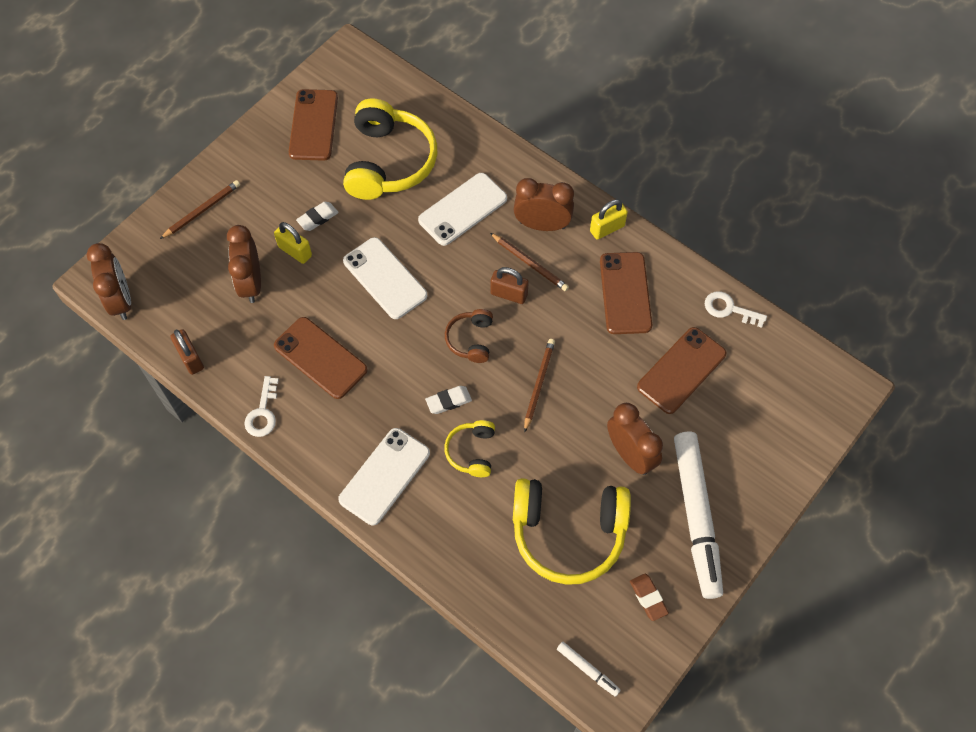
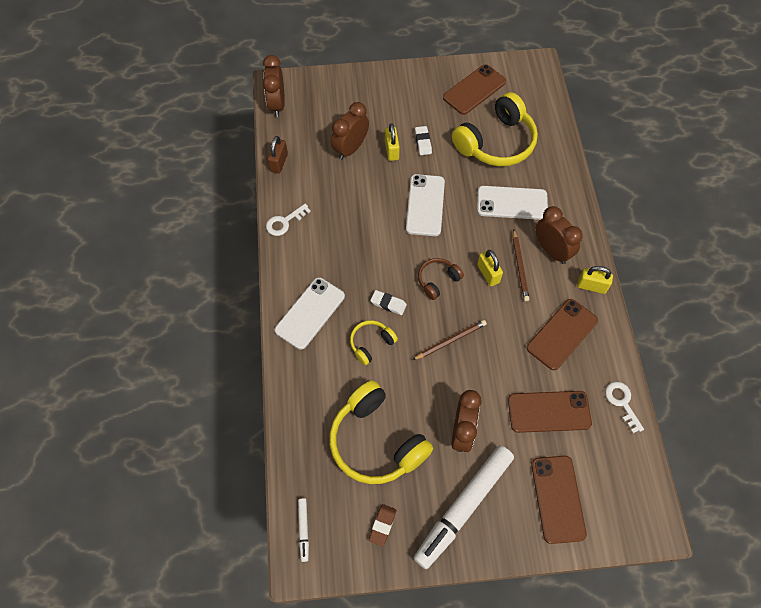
camera: 45 degrees right, 0 degrees up
brown clock [86,243,131,320] -> brown clock turned 150 degrees clockwise [263,55,285,117]
brown pencil [160,180,240,239] -> none
brown phone [274,317,368,399] -> brown phone moved to [531,456,587,544]
white eraser [296,202,339,231] -> white eraser turned 75 degrees clockwise [415,126,432,155]
white phone [338,428,430,525] -> white phone turned 45 degrees counterclockwise [275,277,345,350]
brown padlock [491,267,529,304] -> yellow padlock [477,250,503,286]

